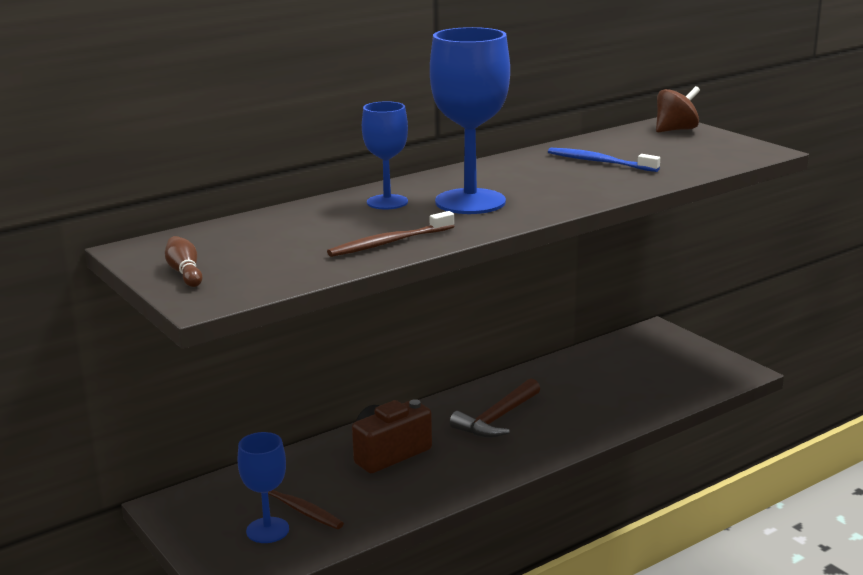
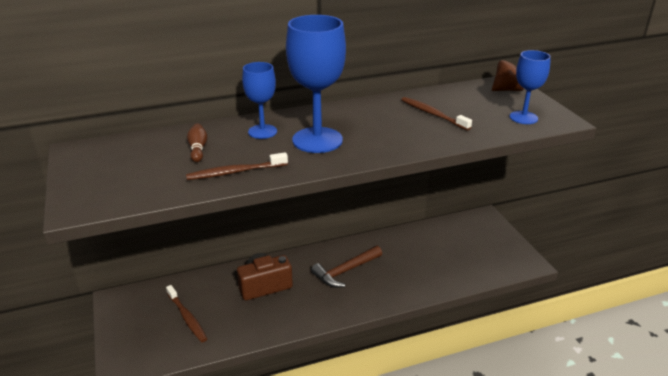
camera: 15 degrees right, 10 degrees up
brown bowling pin [165,236,203,287] -> brown bowling pin moved to [187,123,207,162]
blue goblet [238,432,289,543] -> blue goblet moved to [509,50,551,124]
blue toothbrush [548,148,660,172] -> brown toothbrush [401,97,472,131]

